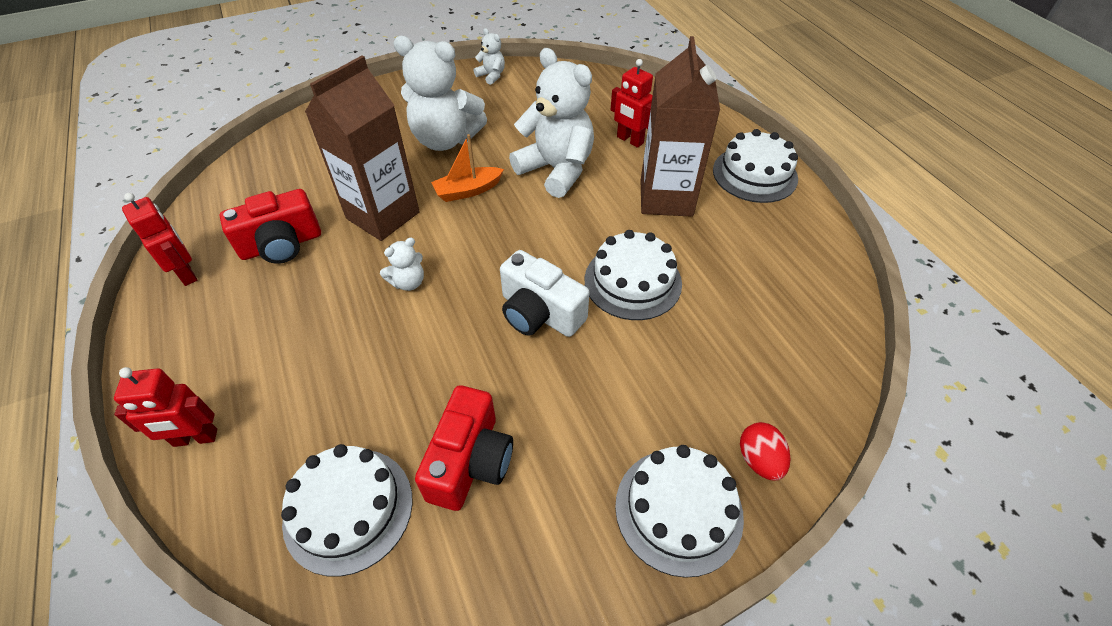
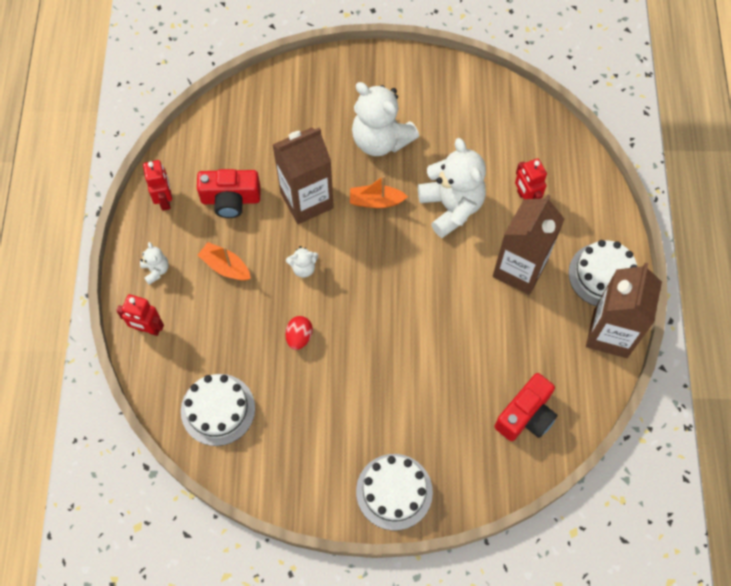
camera: 25 degrees right, 15 degrees up
red camera [415,385,513,511] -> red camera moved to [494,373,558,441]
white teddy bear [474,28,505,85] -> white teddy bear moved to [140,242,169,285]
white camera [500,250,589,337] -> none
white cake [585,230,682,320] -> none
red egg [740,422,790,481] -> red egg moved to [285,316,313,350]
none -> orange boat [198,242,251,281]
none -> brown carton [586,262,662,358]

